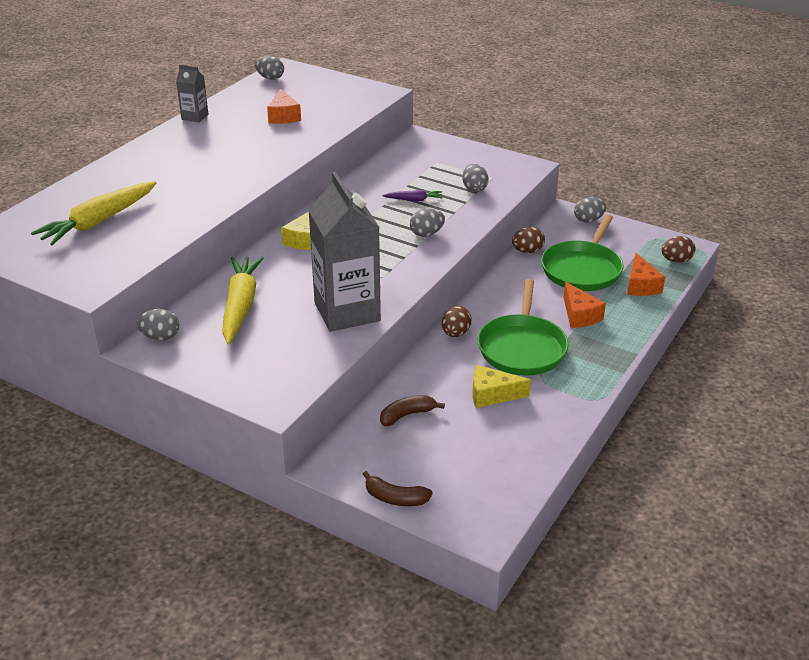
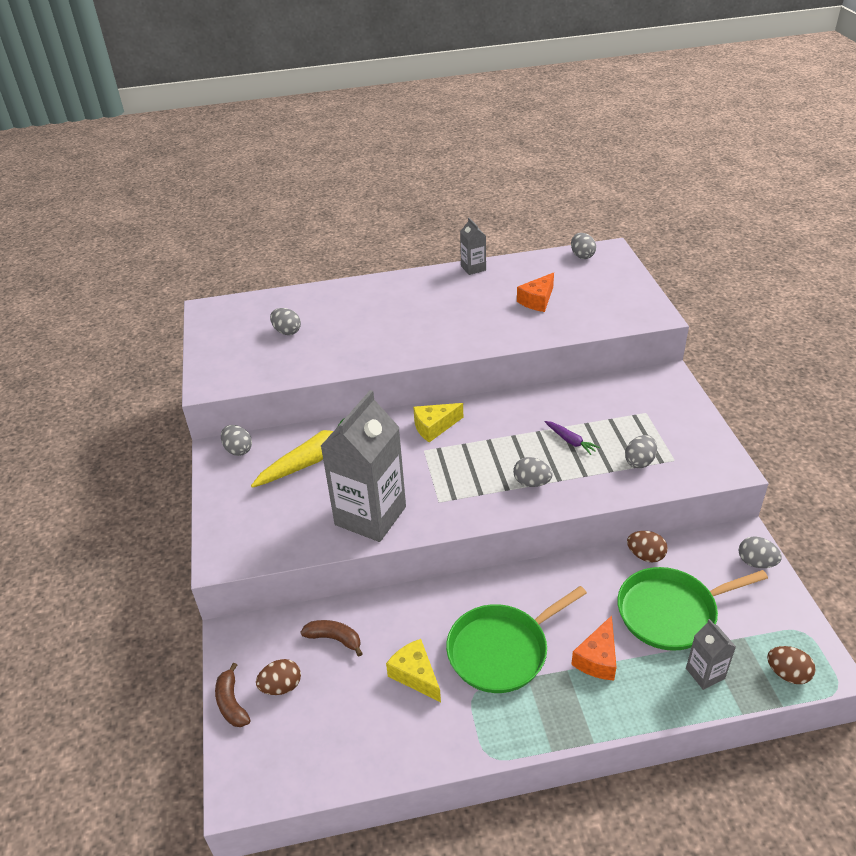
camera: 50 degrees right, 5 degrees up
yellow carrot [31,181,156,245] -> grey egg [270,308,301,335]
brown egg [442,306,472,337] -> brown egg moved to [256,659,301,695]
orange cheese [627,253,665,296] -> grey carton [686,619,736,690]

